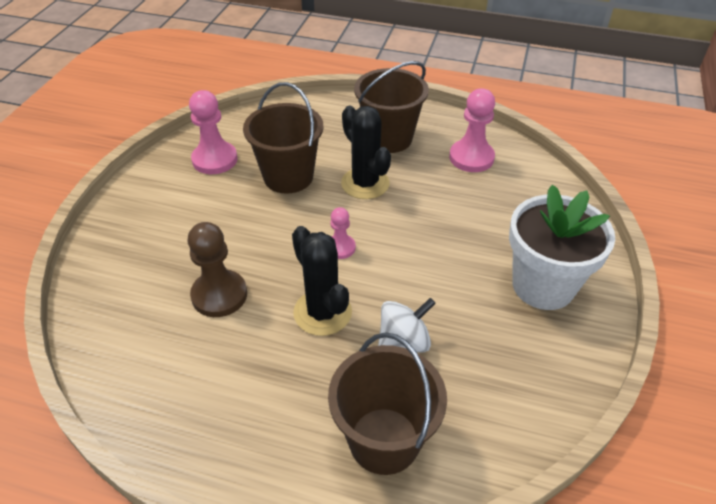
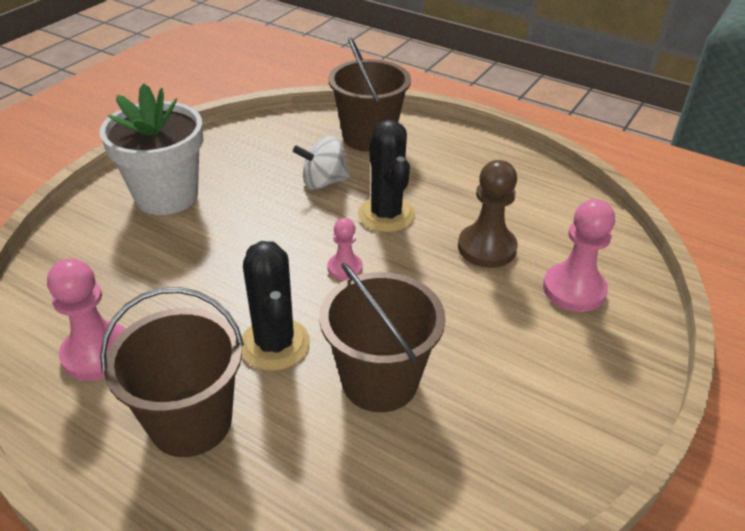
camera: 165 degrees left, 5 degrees down
pink pawn [189,90,238,174] -> pink pawn moved to [543,199,615,312]

